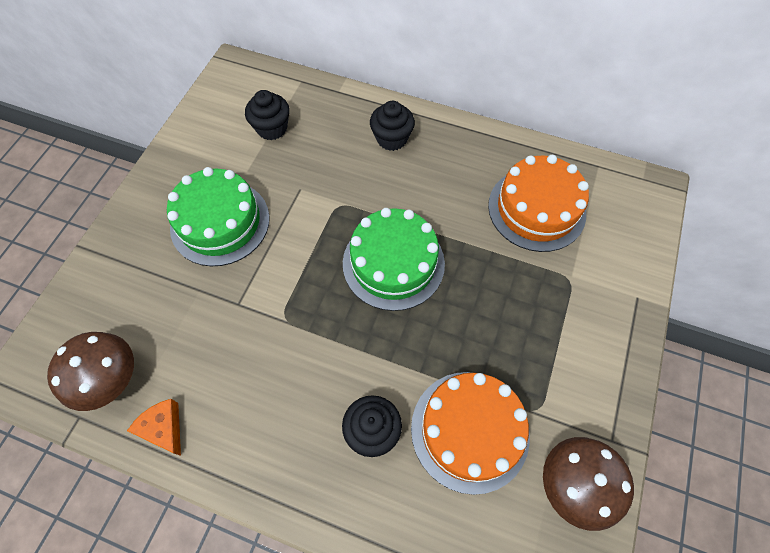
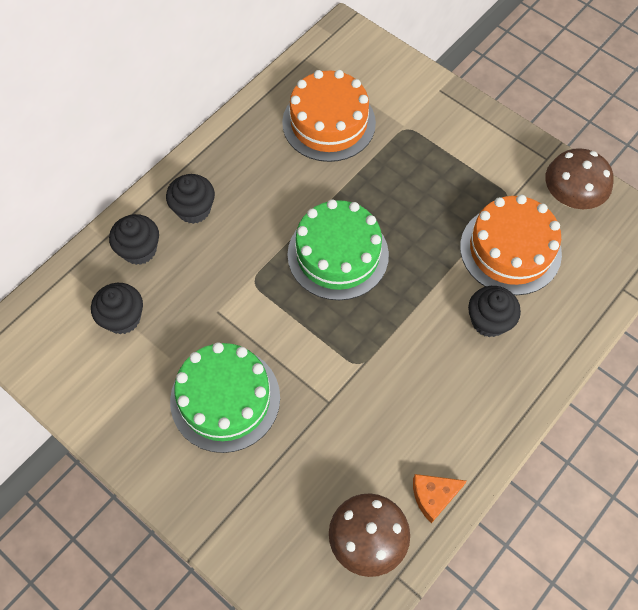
camera: 70 degrees left, 0 degrees up
none -> black cupcake [109,214,159,265]

